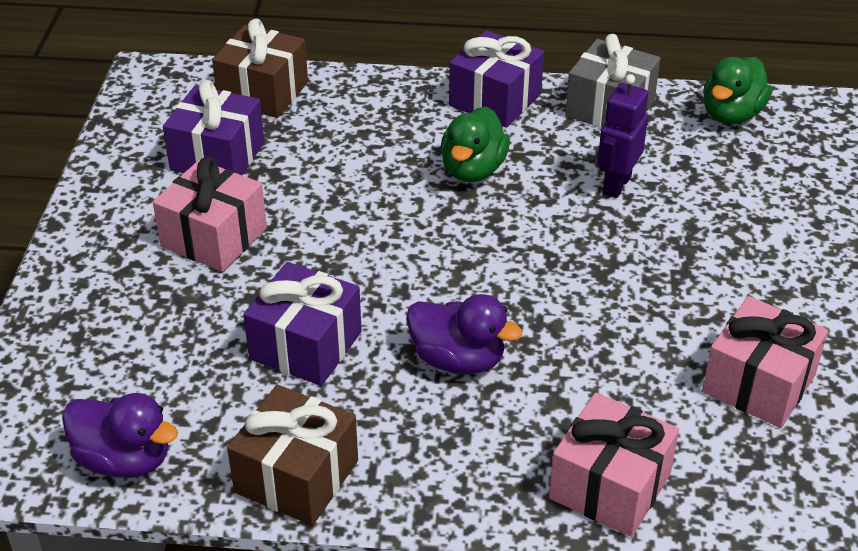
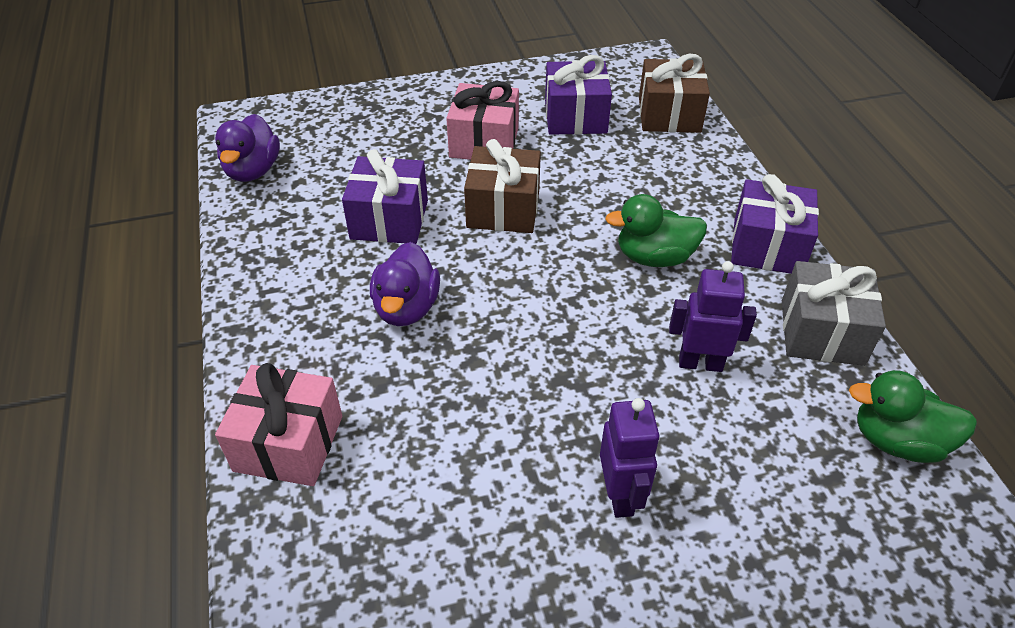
camera: 70 degrees right, 5 degrees up
brown gift [227,385,358,526] -> brown gift moved to [464,139,541,233]
pink gift [702,296,828,428] -> none
none -> purple robot [600,398,660,518]

